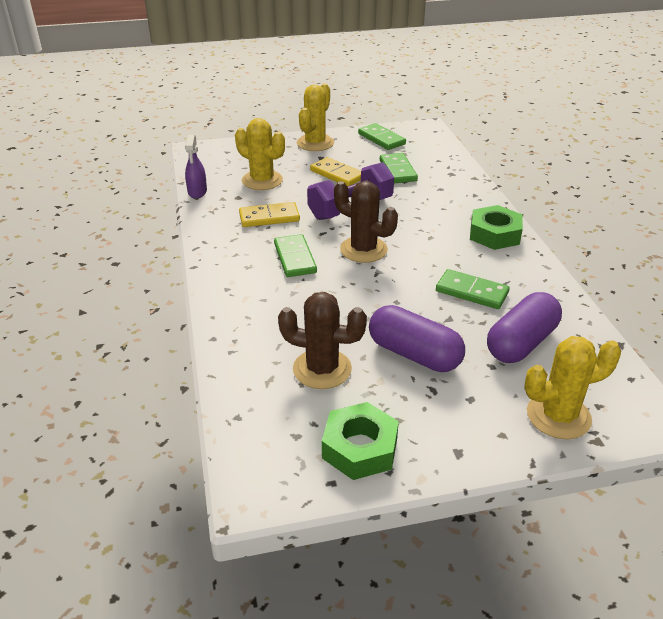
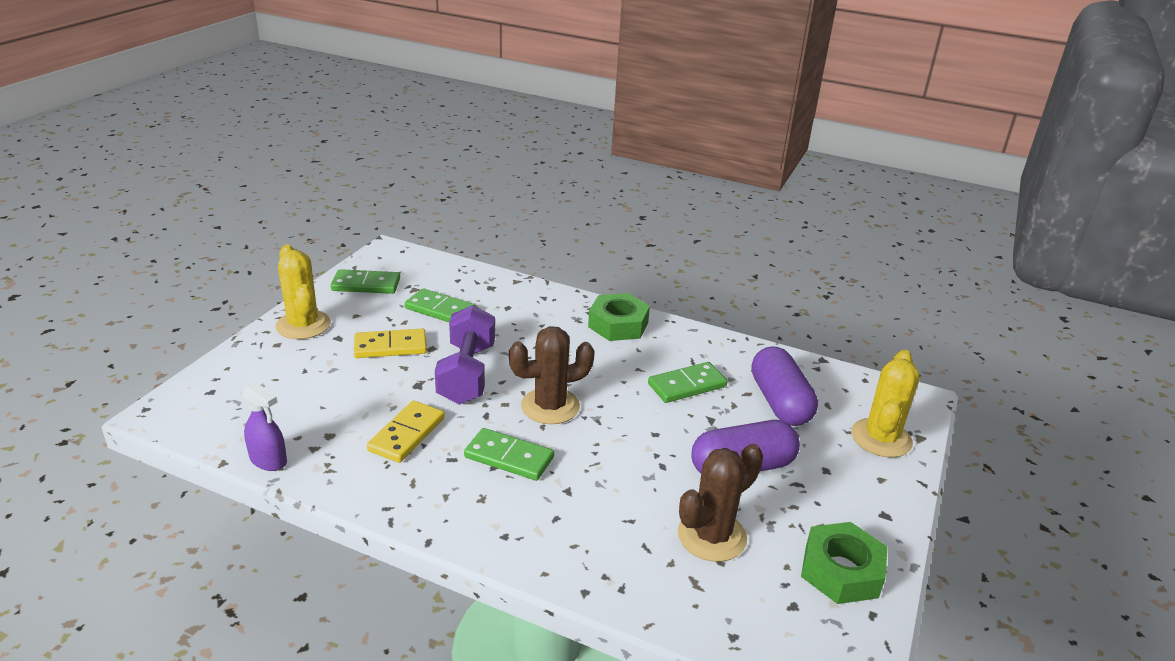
camera: 55 degrees left, 5 degrees down
yellow cactus [235,118,285,190] -> none

